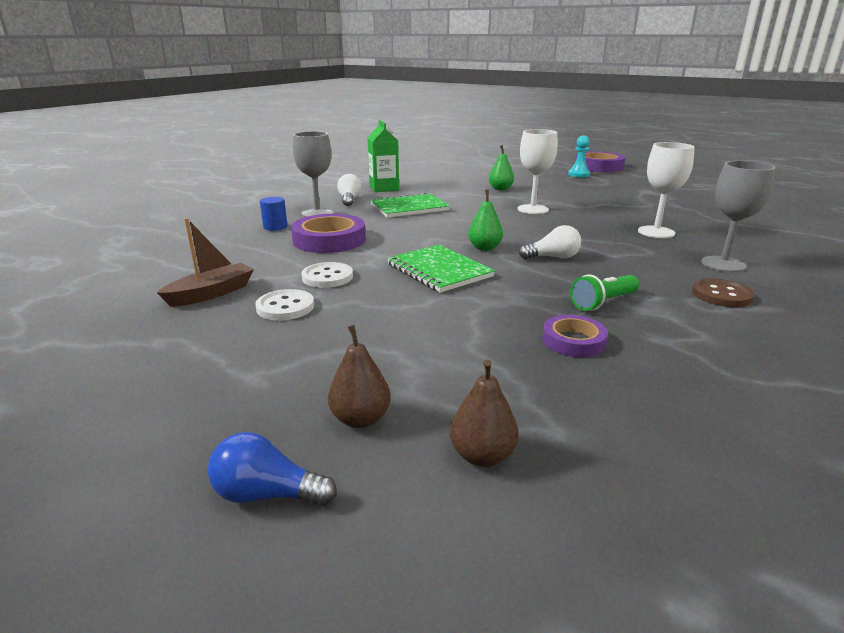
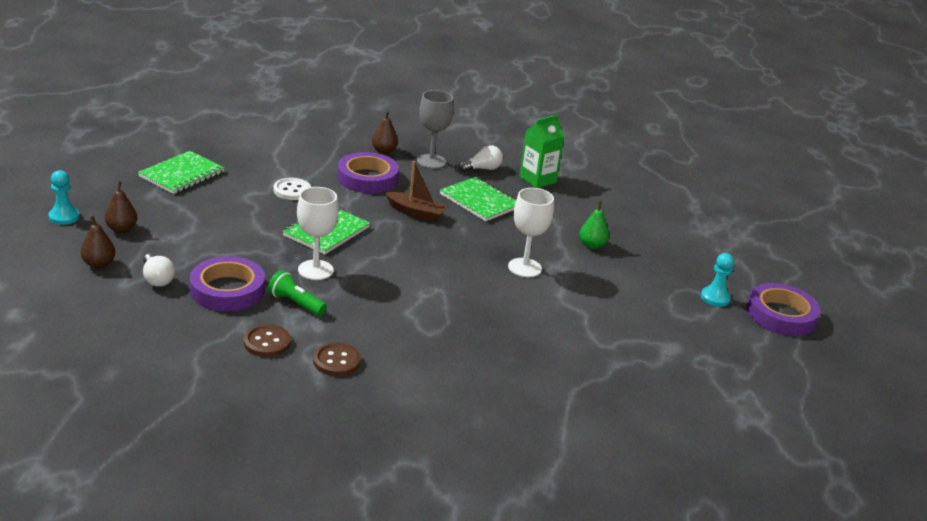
camera: 65 degrees right, 5 degrees up
brown boat [157,218,254,307] -> brown boat moved to [385,161,447,222]
blue light bulb [208,432,337,506] -> turquoise pawn [48,170,80,225]
white button [255,289,314,320] -> none
blue cylinder [260,197,287,231] -> brown pear [372,111,398,154]
green pear [468,190,503,251] -> none
white light bulb [519,225,581,259] -> white light bulb moved to [143,254,175,287]
purple tape [542,315,608,357] -> purple tape [190,256,265,311], size x1.73
white goblet [638,142,695,238] -> white goblet moved to [297,187,339,280]
grey goblet [701,161,775,272] -> none
none -> green notebook [138,151,225,194]
none -> brown button [244,324,291,357]

